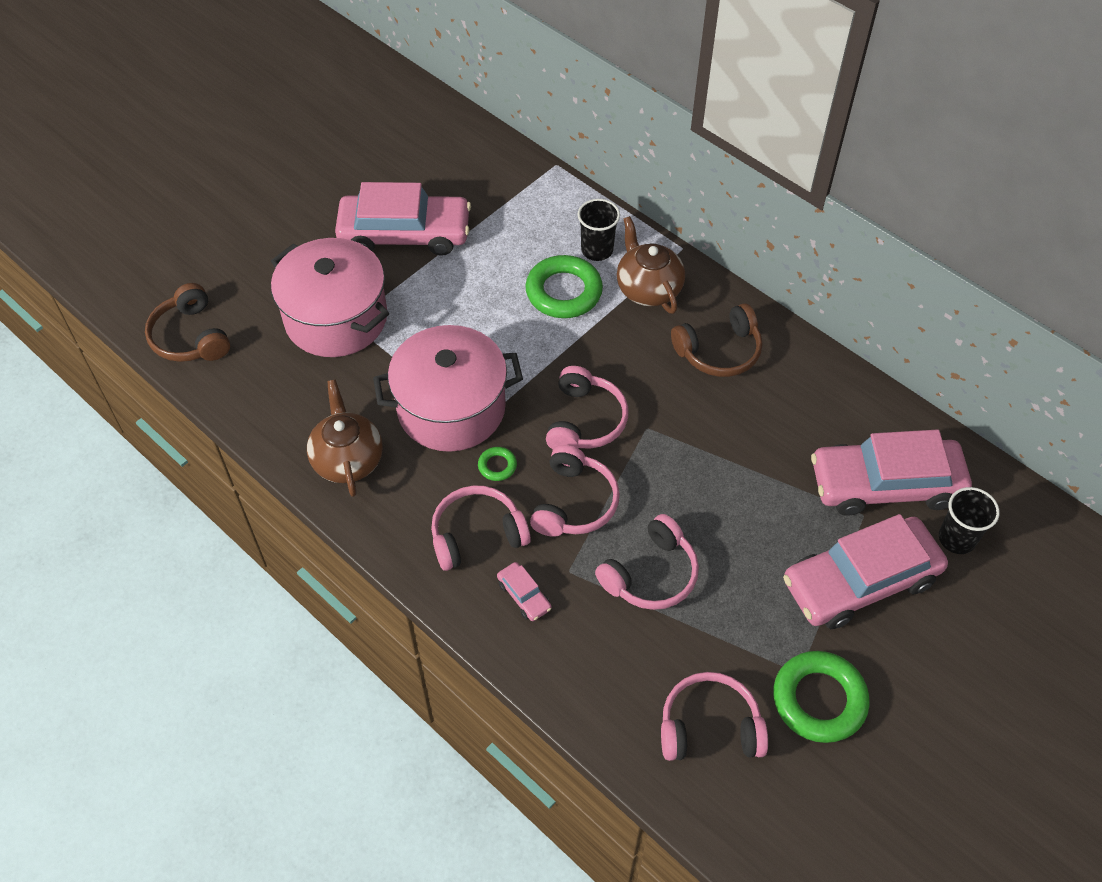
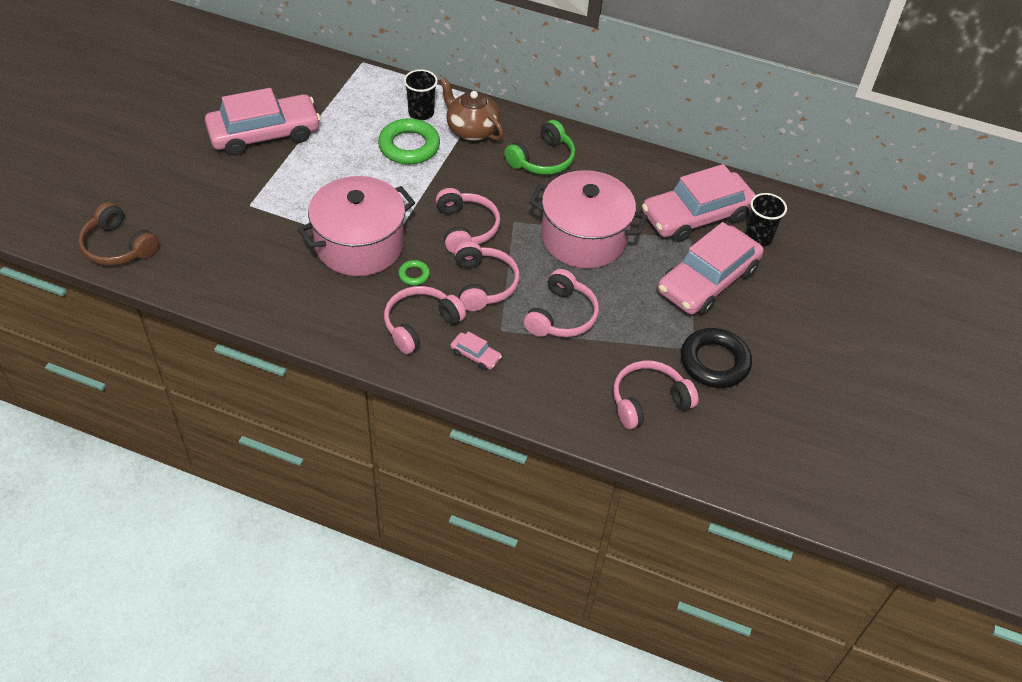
camera: 25 degrees left, 5 degrees down
pink pot [271,238,389,357] -> pink pot moved to [529,170,648,269]
brown teapot [307,380,383,497] -> none
brown headphones [671,303,763,377] -> green headphones [504,120,575,175]
green ring [773,651,870,743] -> black ring [681,328,752,388]

